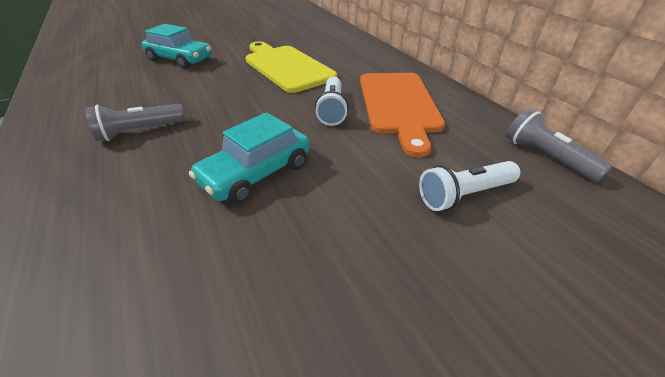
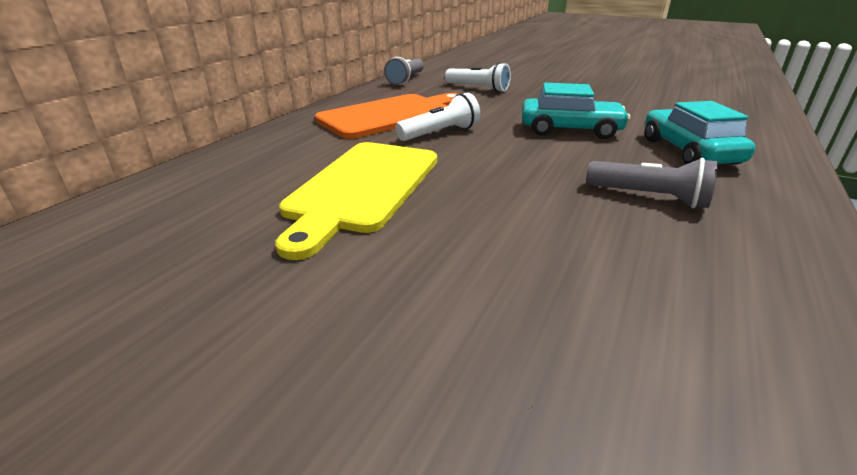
camera: 125 degrees left, 10 degrees down
turquoise car [141,24,212,69] -> turquoise car moved to [645,101,755,164]

